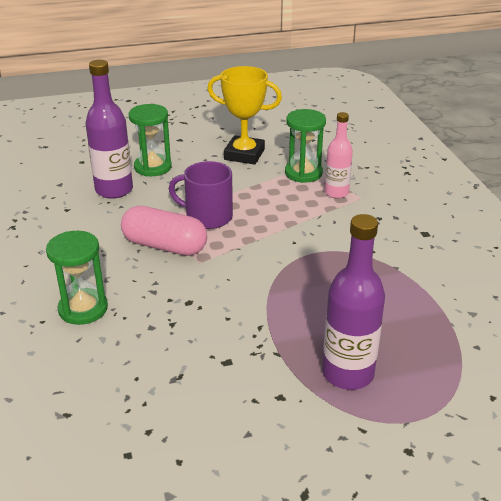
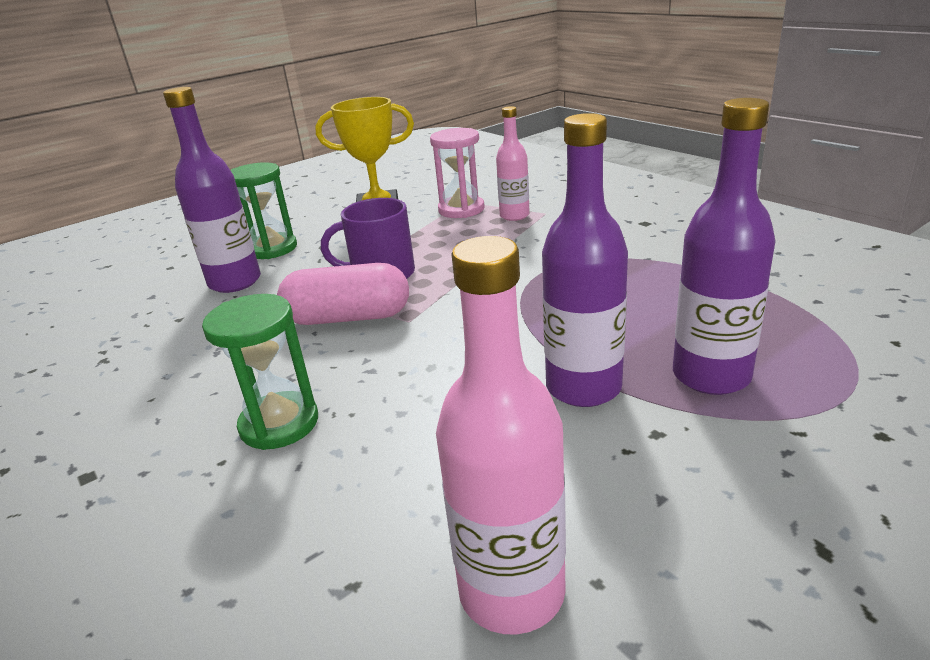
camera: 20 degrees left, 5 degrees down
green hourglass [285,109,326,183] -> pink hourglass [430,128,485,218]
none -> pink bottle [436,236,566,635]
none -> purple bottle [542,113,628,407]

